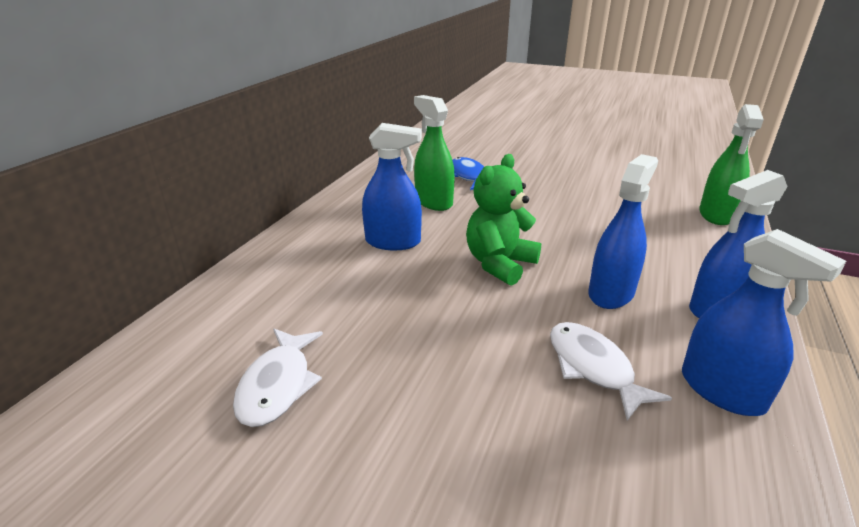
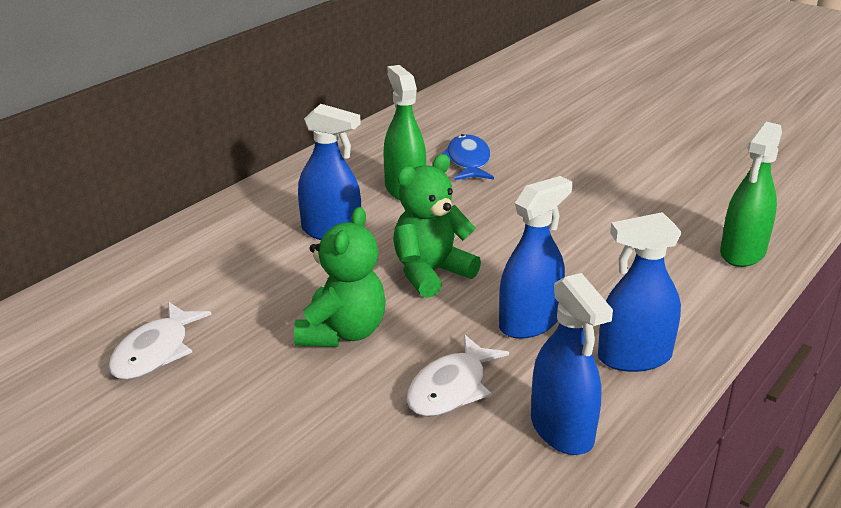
camera: 15 degrees right, 0 degrees up
white fish [550,322,672,421] -> white fish turned 135 degrees counterclockwise [406,335,509,417]
none -> green teddy bear [294,207,386,347]

